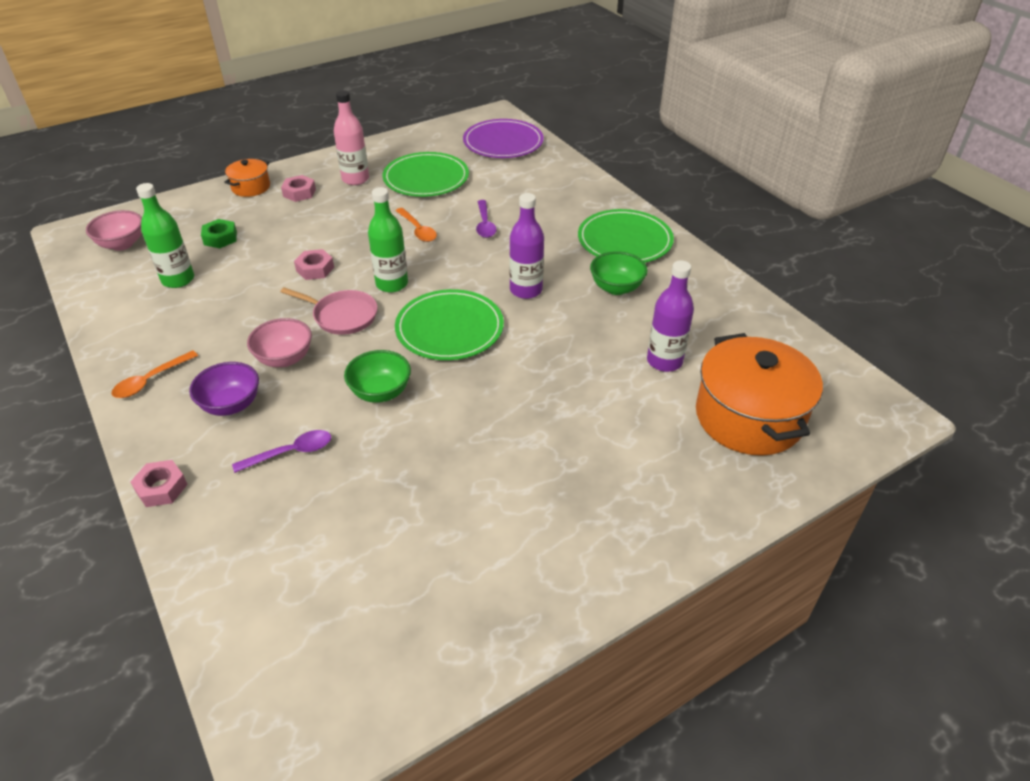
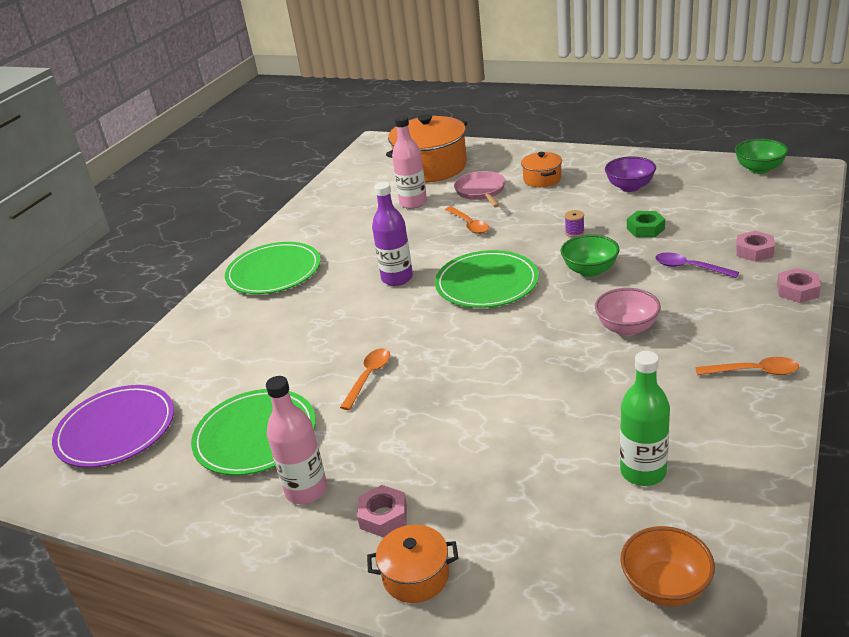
camera: 120 degrees left, 10 degrees down
pink bowl [86,210,142,251] -> orange bowl [620,526,715,606]
purple bowl [189,362,259,416] -> purple bowl moved to [605,156,656,192]
green nut [201,219,237,248] -> green nut moved to [627,211,665,237]
pink pan [281,287,377,335] -> pink pan moved to [454,171,506,208]
pink nut [294,249,334,280] -> pink nut moved to [736,231,775,262]
green bottle [368,187,408,293] -> none
purple spoon [476,200,496,238] -> none
green bowl [590,251,648,295] -> green bowl moved to [735,139,788,174]
purple bottle [647,260,694,372] -> pink bottle [392,115,427,209]
none -> orange spoon [445,206,489,234]
none -> orange pot [521,152,562,187]
none -> purple spool [565,210,585,237]

